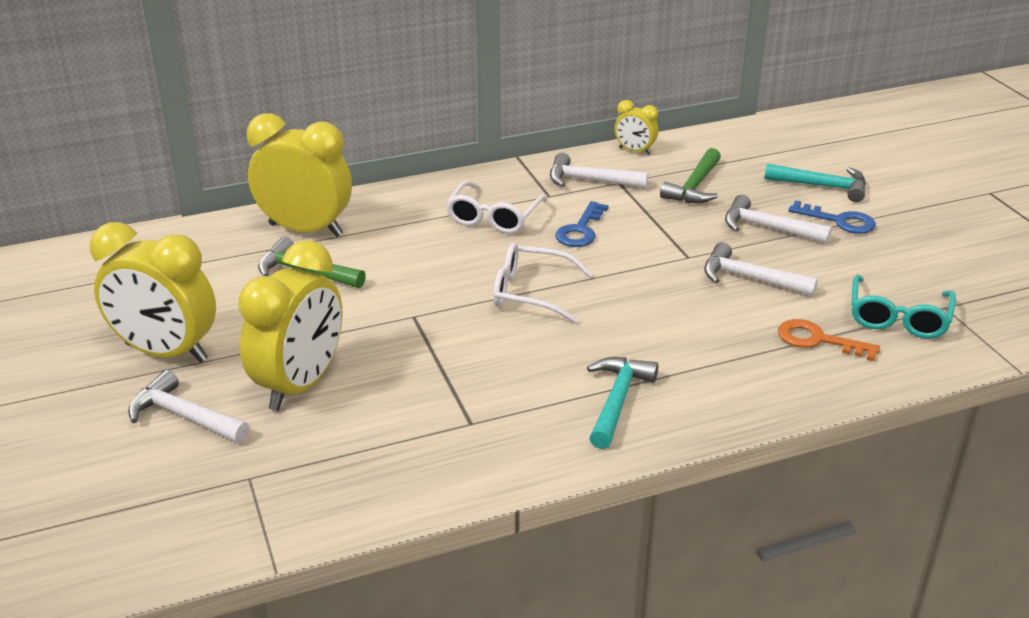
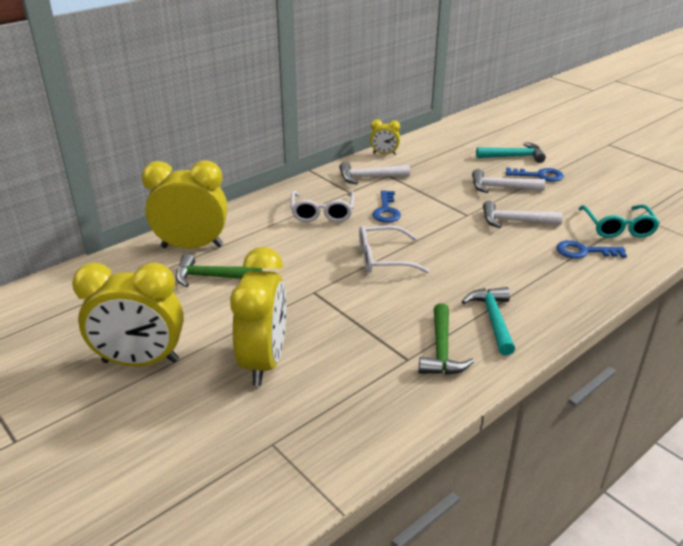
camera: 20 degrees left, 0 degrees up
white hammer [128,370,250,443] -> none
green hammer [660,148,721,203] -> green hammer moved to [419,303,474,375]
orange key [778,319,880,361] -> blue key [556,240,627,259]

